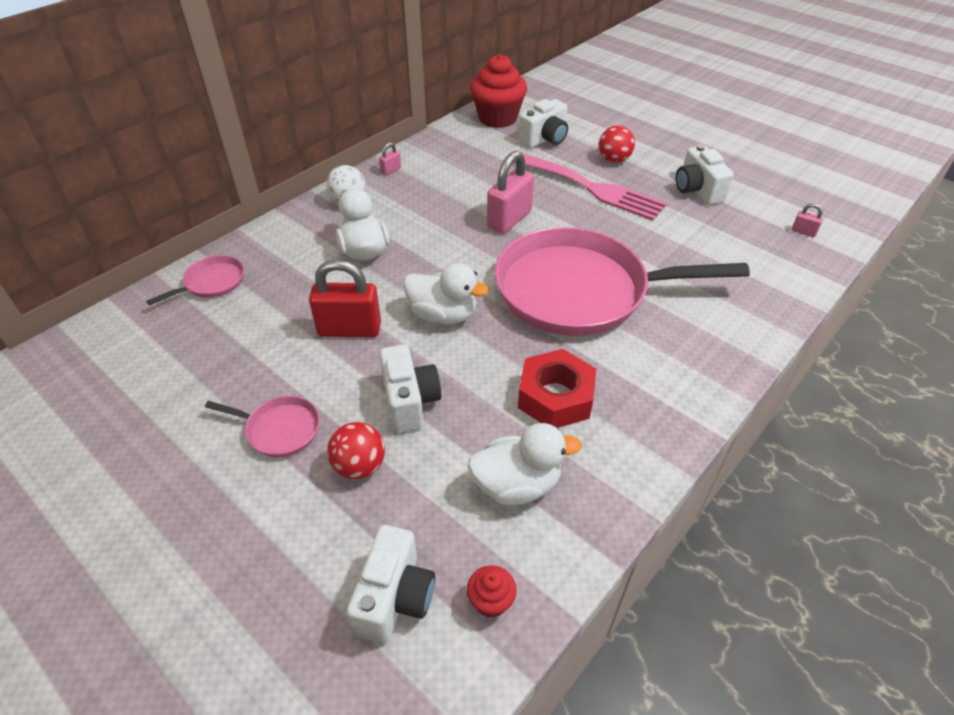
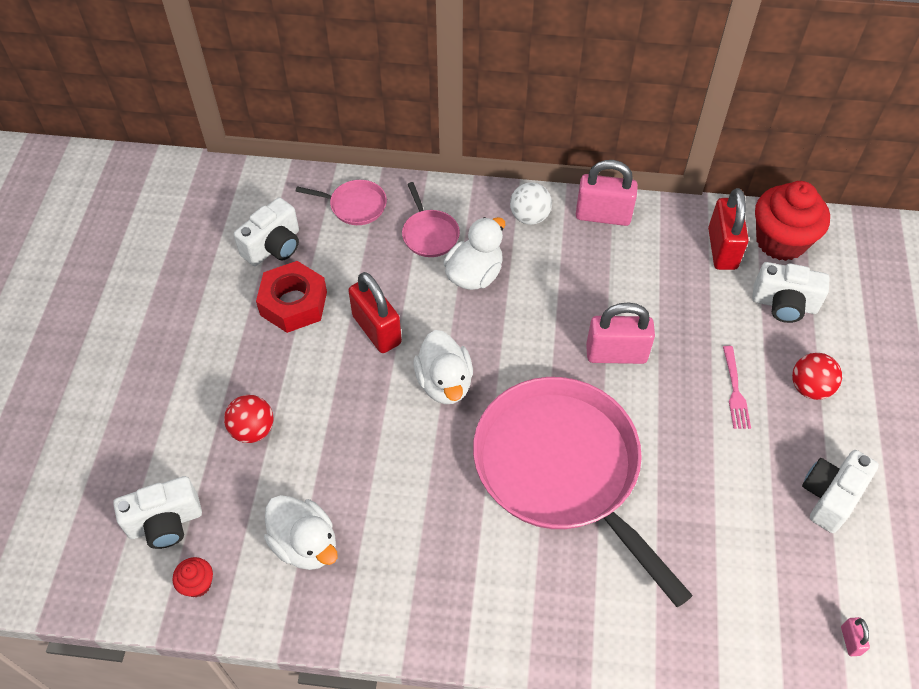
camera: 55 degrees right, 10 degrees up
pink pan [205,396,320,457] -> pink pan moved to [402,182,460,257]
pink padlock [379,142,401,175] -> pink padlock [576,160,638,226], size x2.25
white camera [379,345,441,433] -> white camera moved to [234,197,299,266]
pink fork [507,151,667,221] -> pink fork [723,346,751,429], size x0.44
red nut [518,349,596,428] -> red nut moved to [256,261,327,333]
none -> red padlock [708,188,749,270]

